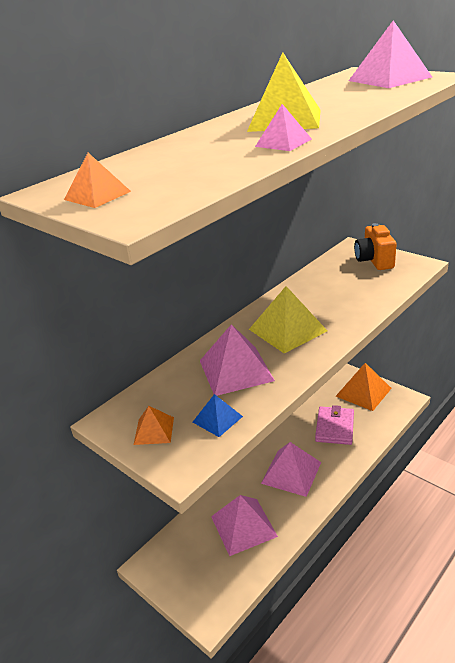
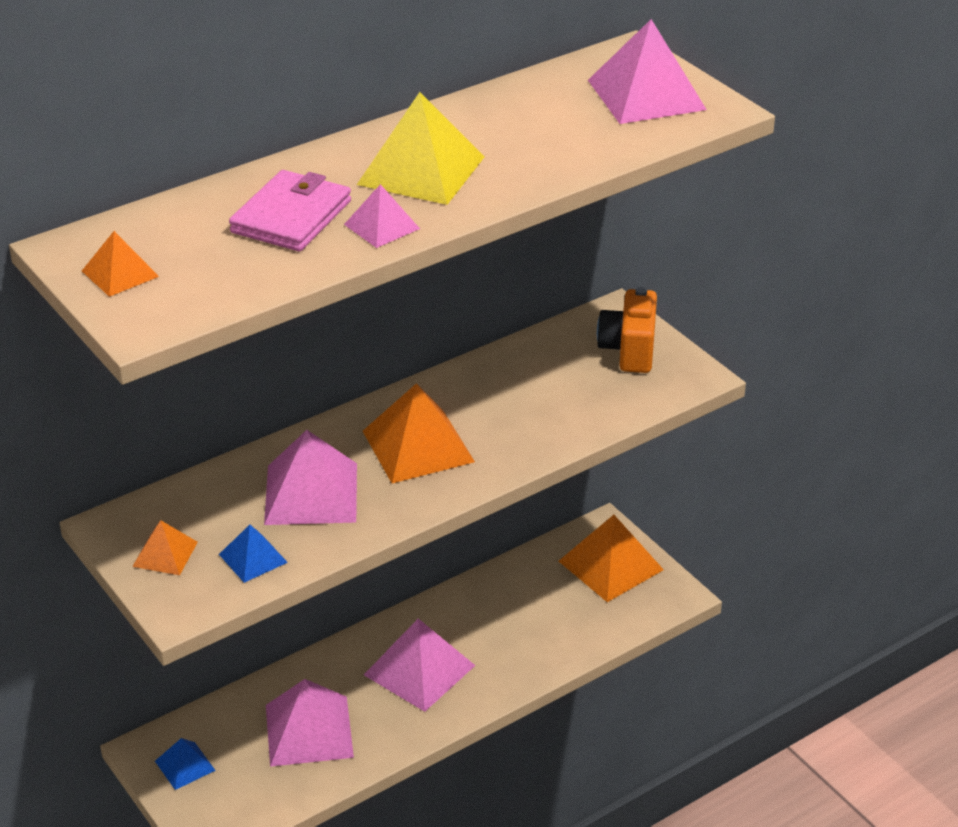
camera: 10 degrees right, 5 degrees up
yellow pyramid [249,286,327,354] -> orange pyramid [363,383,475,483]
pink wallet [315,405,354,445] -> pink wallet moved to [229,170,351,251]
none -> blue pyramid [155,738,216,790]

